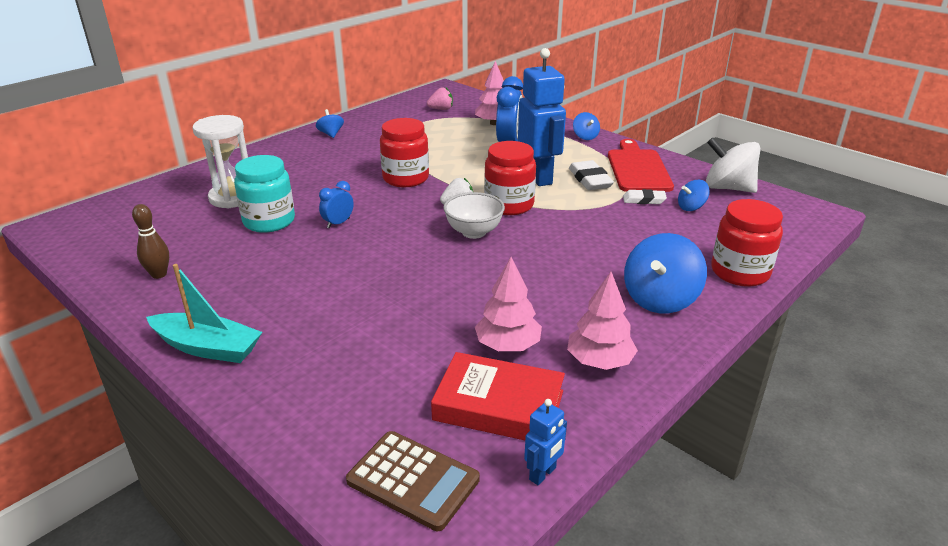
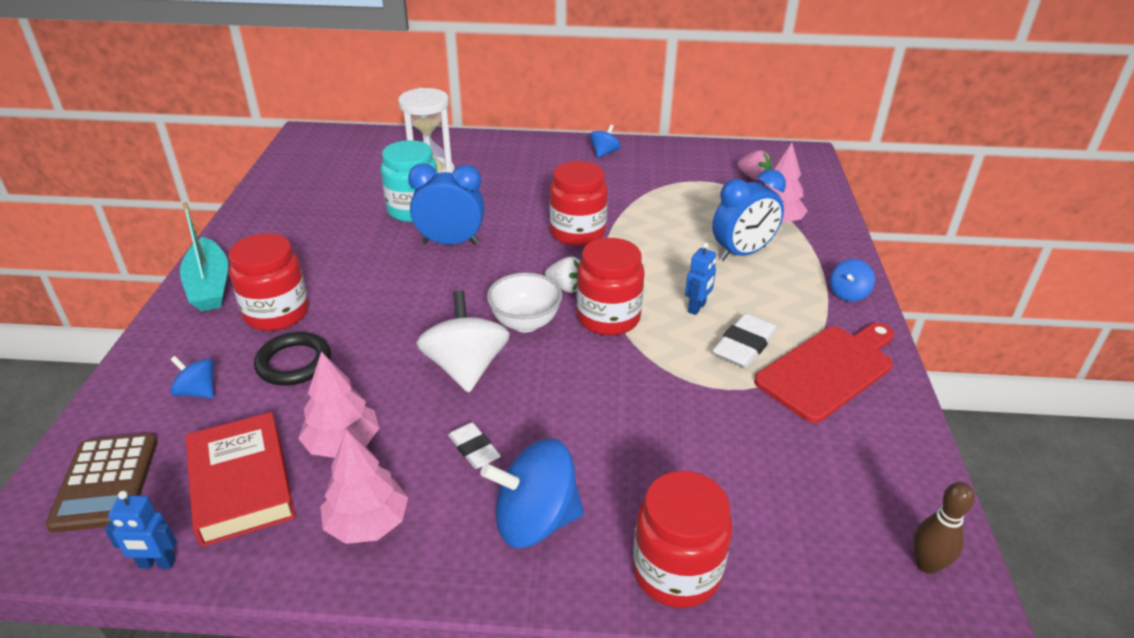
camera: 50 degrees right, 5 degrees up
brown bowling pin [132,204,169,279] -> brown bowling pin moved to [913,482,975,574]
blue clock [319,181,354,228] -> blue clock [408,163,485,245], size x1.82
blue robot [518,48,566,186] -> blue robot [685,242,716,315], size x0.44
white eraser [623,189,667,204] -> white eraser moved to [448,422,501,469]
blue spinning top [678,180,710,211] -> blue spinning top moved to [170,356,214,398]
white spinning top [706,138,760,193] -> white spinning top moved to [416,290,510,393]
none -> red jar [229,233,309,331]
none -> black ring [254,332,331,385]

